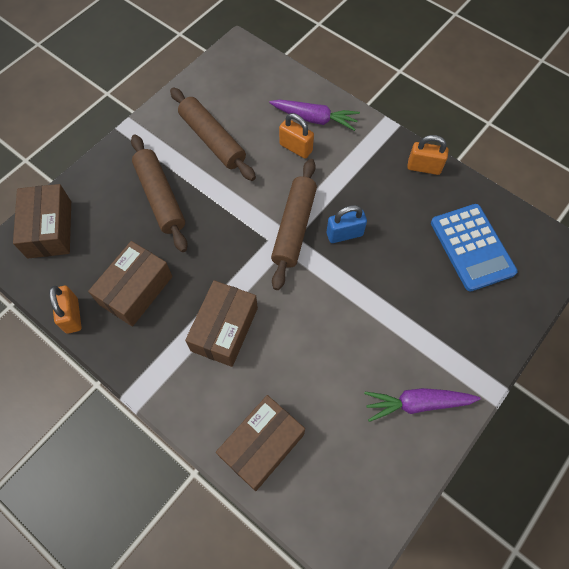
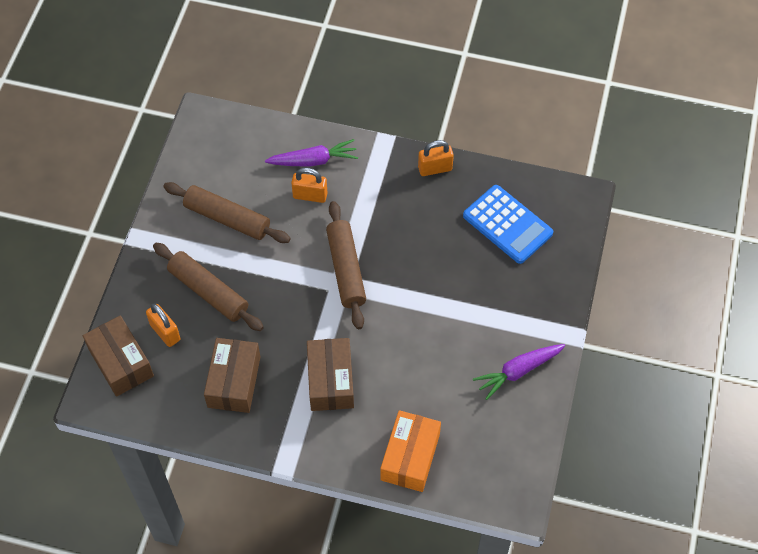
camera: 25 degrees left, 5 degrees down
orange padlock [49,286,82,334] -> orange padlock moved to [146,304,181,347]
brown box [216,395,305,491] -> orange box [380,410,441,492]
blue padlock [327,205,367,243] -> none

